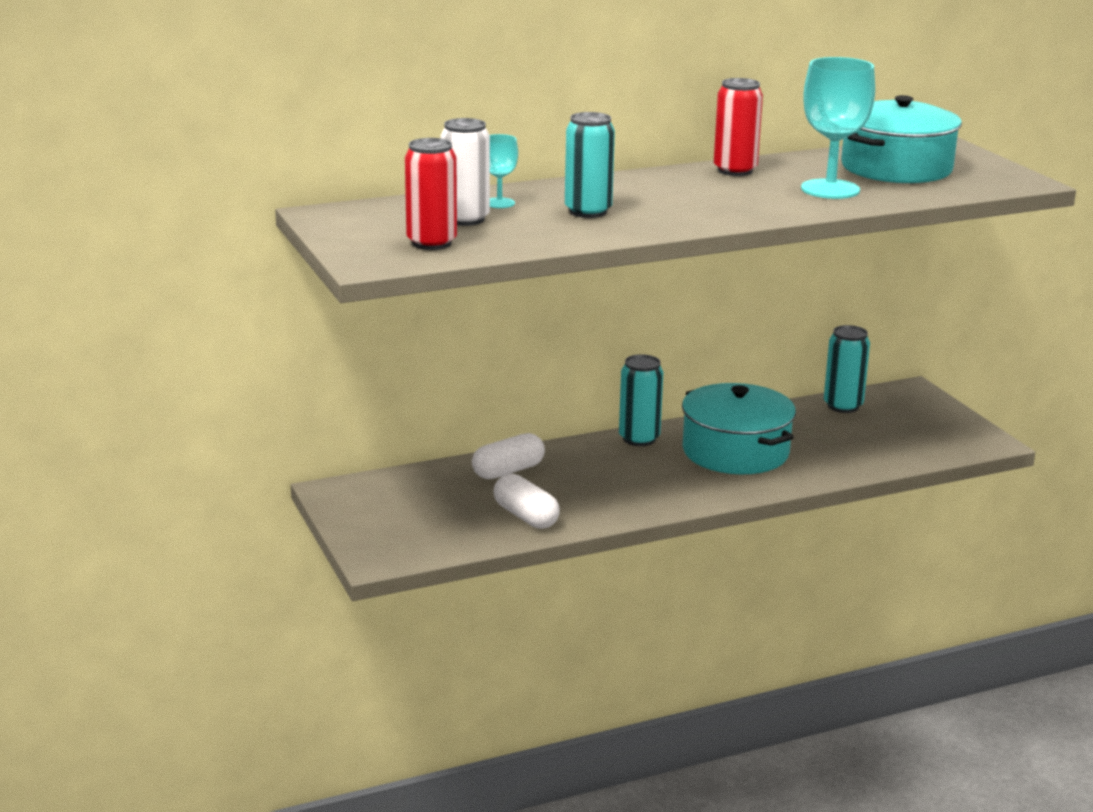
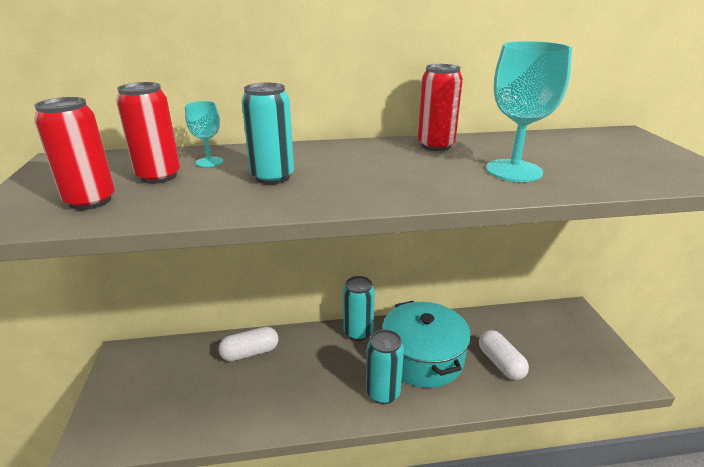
camera: 15 degrees right, 5 degrees up
white can [440,118,490,226] -> red can [116,82,180,184]
white capsule [493,474,560,529] -> white capsule moved to [479,330,529,380]
turquoise can [824,325,870,413] -> turquoise can moved to [366,330,404,404]
turquoise pot [841,95,962,183] -> none

